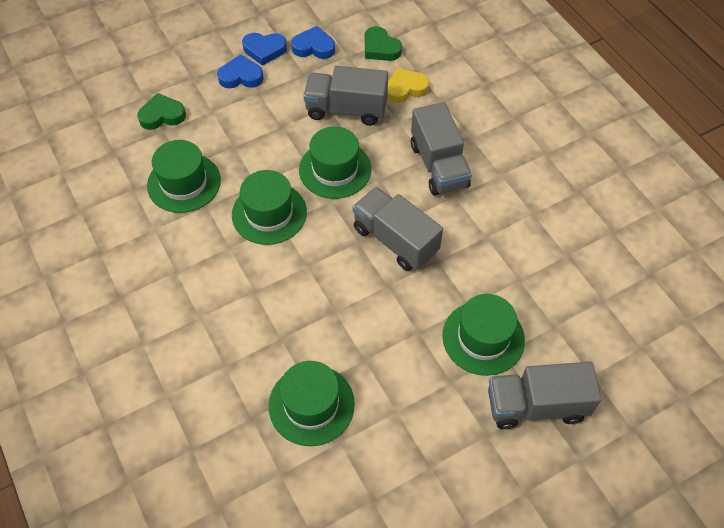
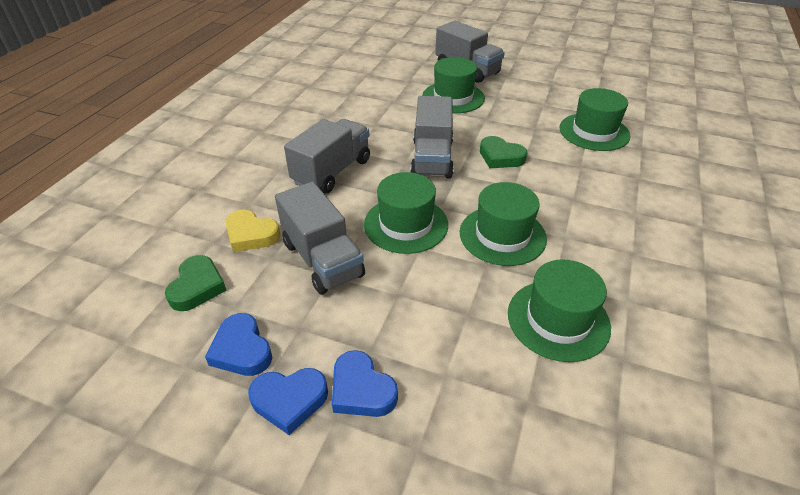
camera: 130 degrees left, 15 degrees down
green heart [137,93,186,130] -> green heart moved to [480,136,528,168]
blue heart [242,33,287,66] -> blue heart turned 120 degrees clockwise [248,368,328,435]

